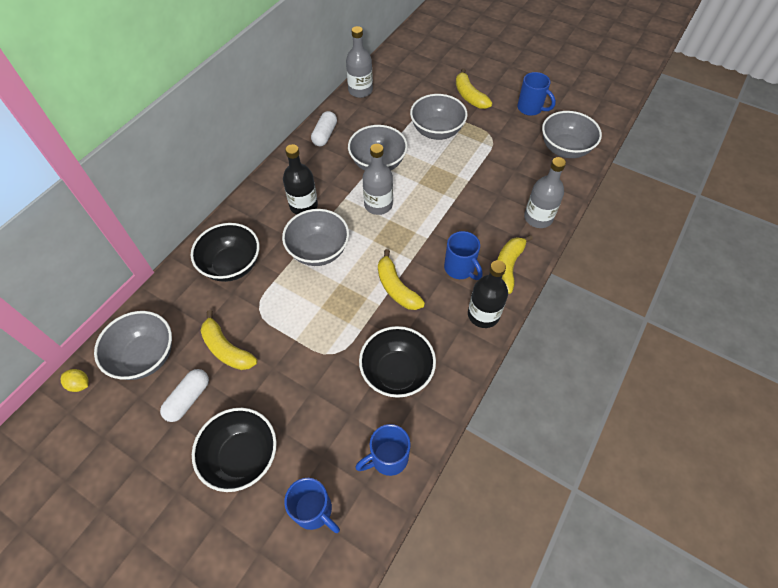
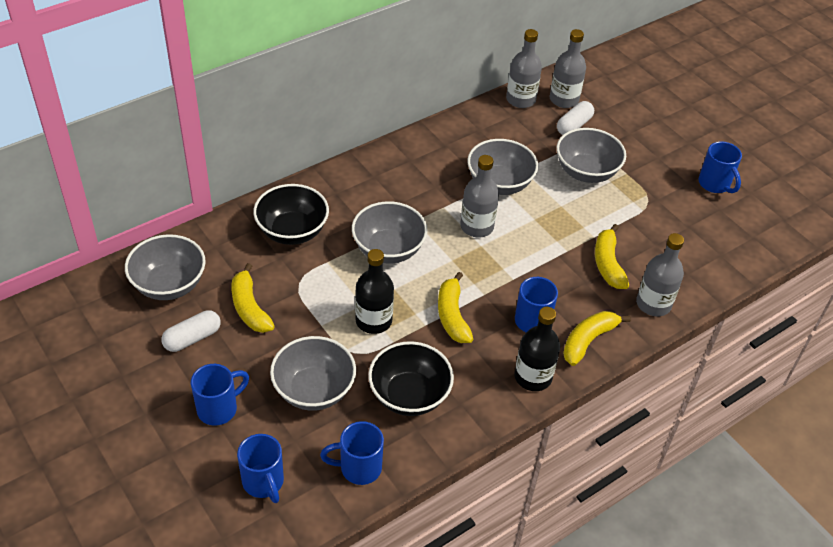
camera: 20 degrees right, 10 degrees down
yellow lemon [61,369,89,392] -> none
black bowl [192,408,277,492] -> blue mug [191,364,249,426]
black bottle [283,144,318,215] -> black bottle moved to [355,249,394,334]
white capsule [311,111,337,146] -> white capsule moved to [557,101,594,135]
yellow banana [456,68,492,109] -> yellow banana moved to [595,224,629,289]
grey bowl [542,111,602,158] -> grey bowl moved to [270,336,356,411]
none -> grey bottle [550,29,586,108]

